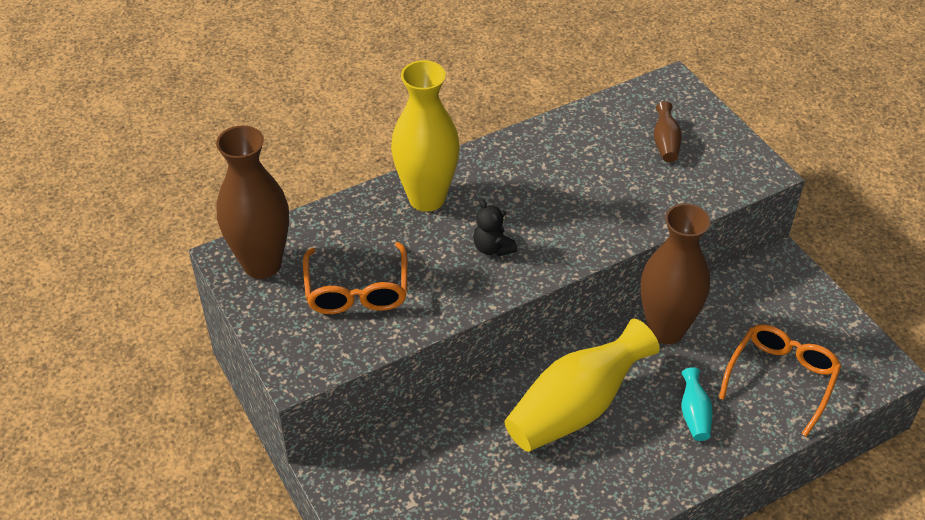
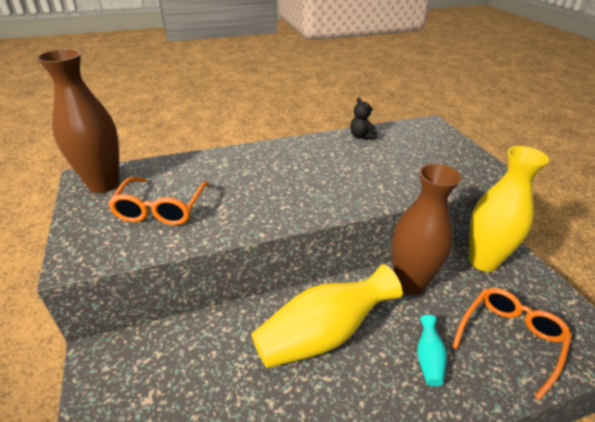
camera: 10 degrees right, 10 degrees down
yellow vase [391,60,460,212] -> yellow vase moved to [469,146,549,272]
black teddy bear [473,200,517,256] -> black teddy bear moved to [350,97,377,140]
brown vase [654,101,681,162] -> none

